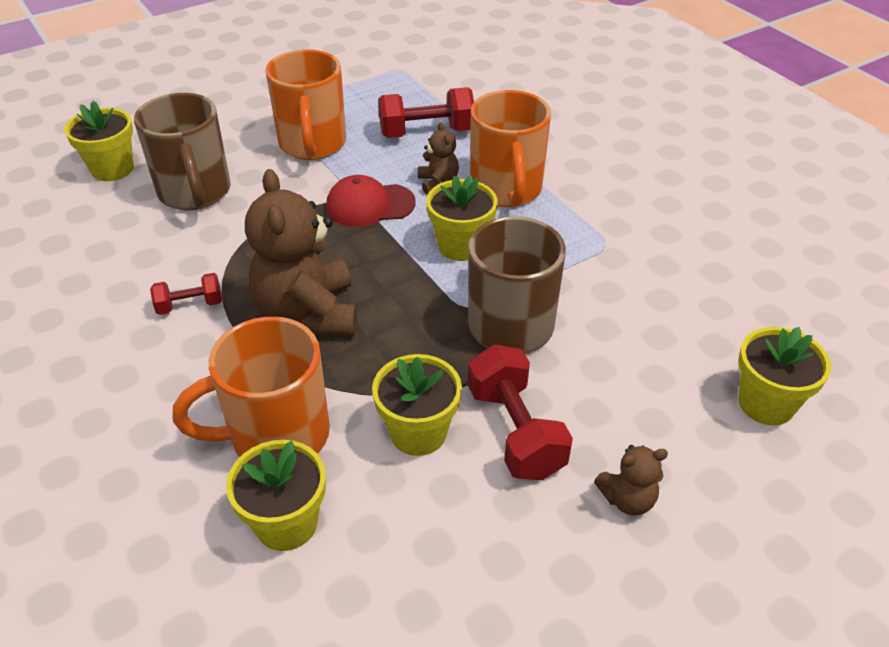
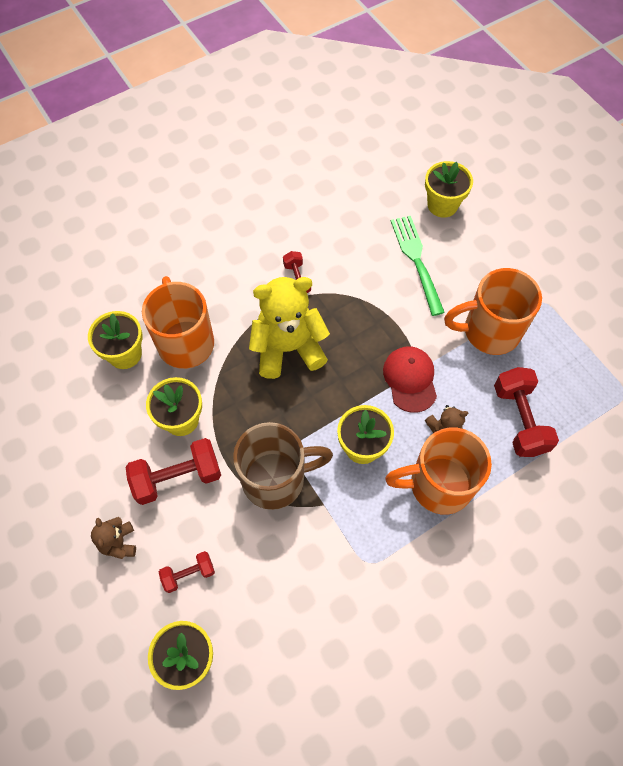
camera: 90 degrees right, 20 degrees up
brown mug [134,93,231,210] -> green fork [391,216,445,316]
brown teddy bear [245,169,358,336] -> yellow teddy bear [249,277,330,379]
none -> red dumbbell [159,551,215,593]

